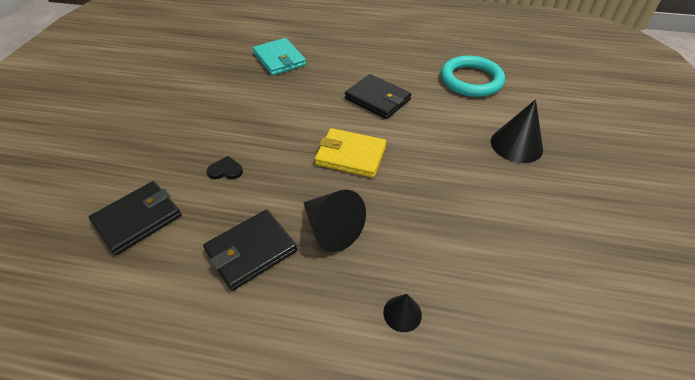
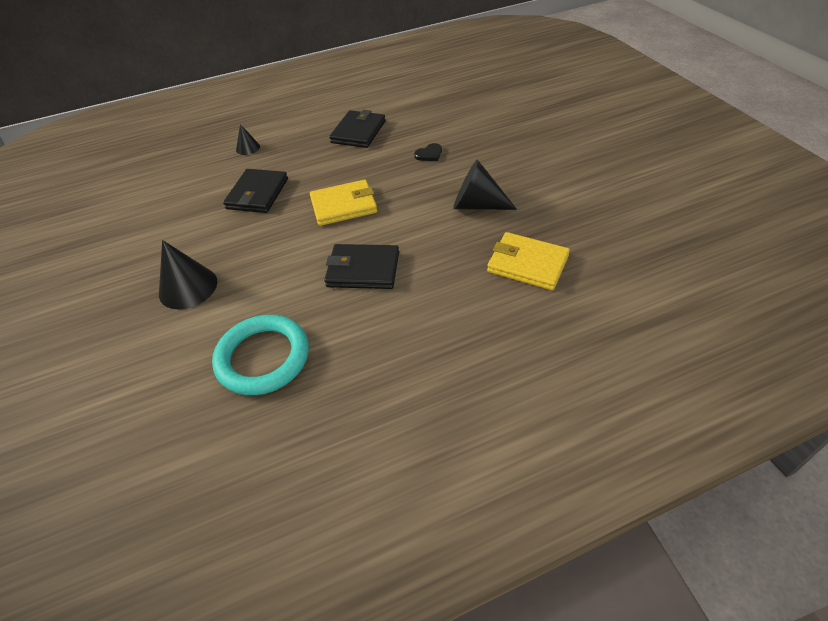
camera: 150 degrees right, 0 degrees up
black wallet [89,181,182,255] -> black wallet moved to [223,169,288,213]
turquoise wallet [253,38,306,76] -> yellow wallet [487,232,570,290]
black cone [303,190,366,252] -> black cone moved to [453,159,517,210]

